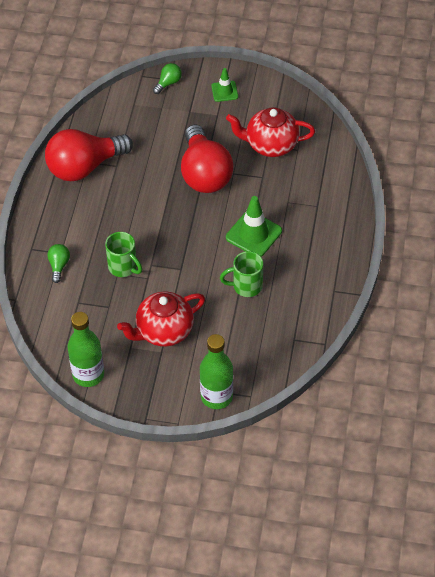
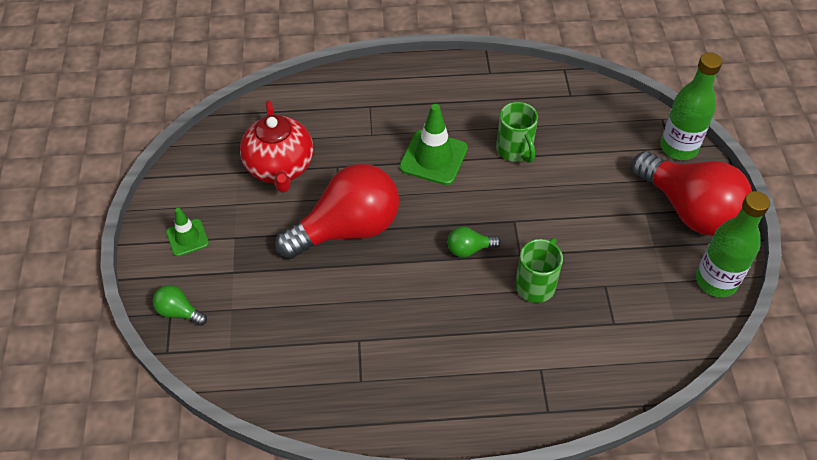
camera: 105 degrees left, 0 degrees up
red light bulb [45,129,133,181] -> red light bulb moved to [632,151,752,236]
green light bulb [47,244,70,283] -> green light bulb moved to [447,227,501,258]
red teapot [117,292,205,347] -> none

